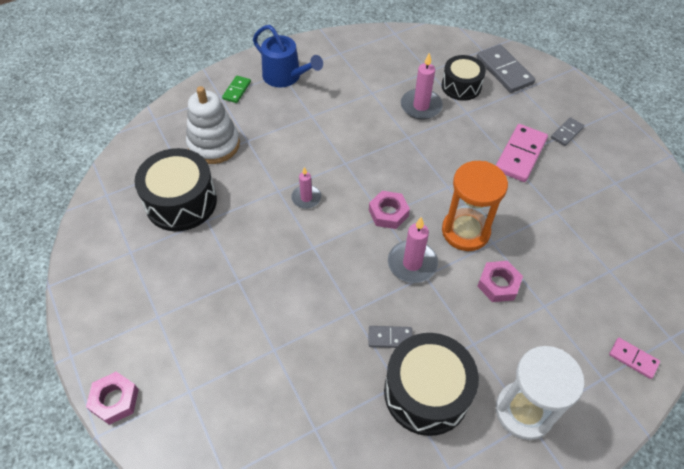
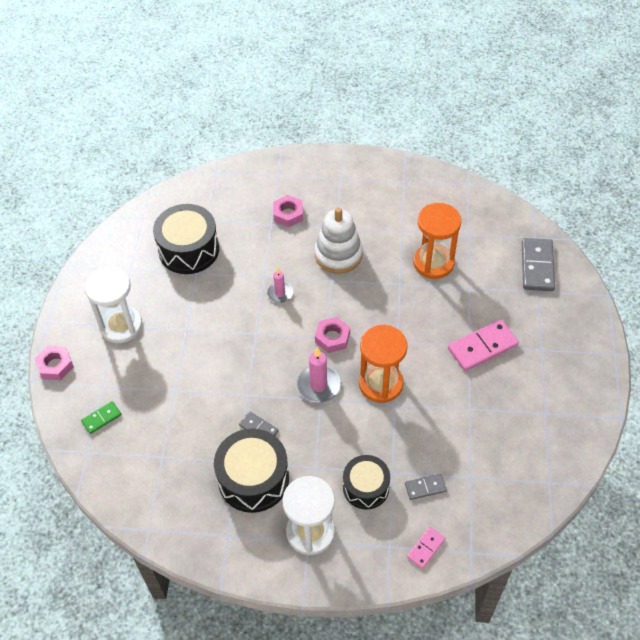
camera: 35 degrees right, 0 degrees up
white stacking toy [186,86,240,164] -> white stacking toy moved to [314,207,363,274]
green domino [222,76,251,103] -> green domino moved to [81,401,122,434]
blue watering can [253,25,323,87] -> none
pink candle [401,53,443,120] -> orange hourglass [413,203,461,279]
black drum [442,55,486,101] -> black drum moved to [343,455,390,509]
pink nut [477,261,523,302] -> pink nut moved to [273,195,303,227]
grey domino [551,117,584,146] -> grey domino moved to [405,474,447,500]
pink domino [609,338,660,379] -> pink domino turned 60 degrees clockwise [407,527,445,569]
none -> white hourglass [85,267,142,343]

